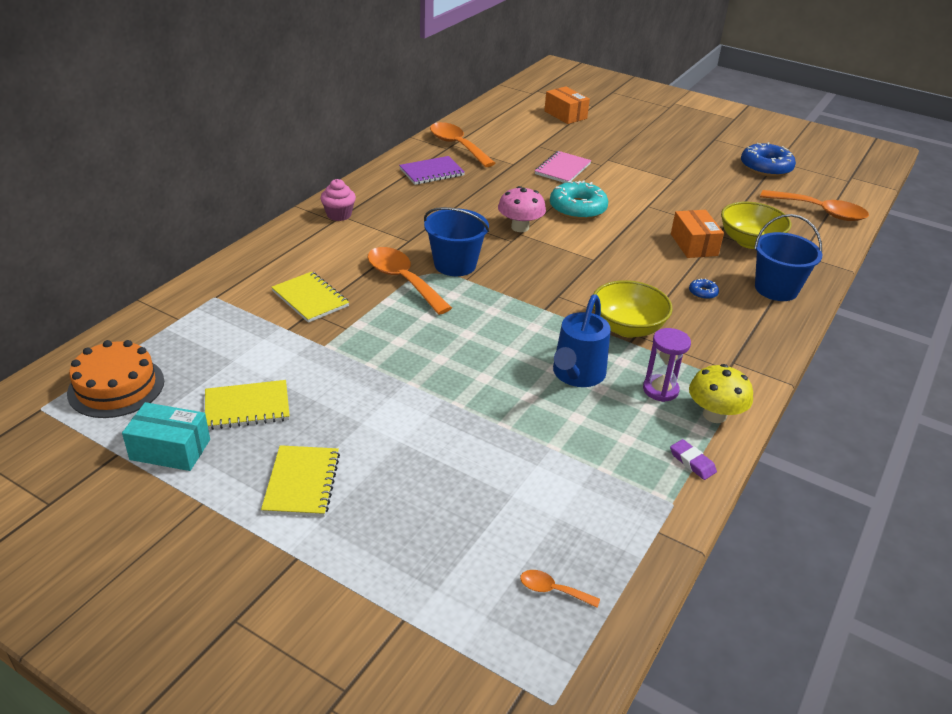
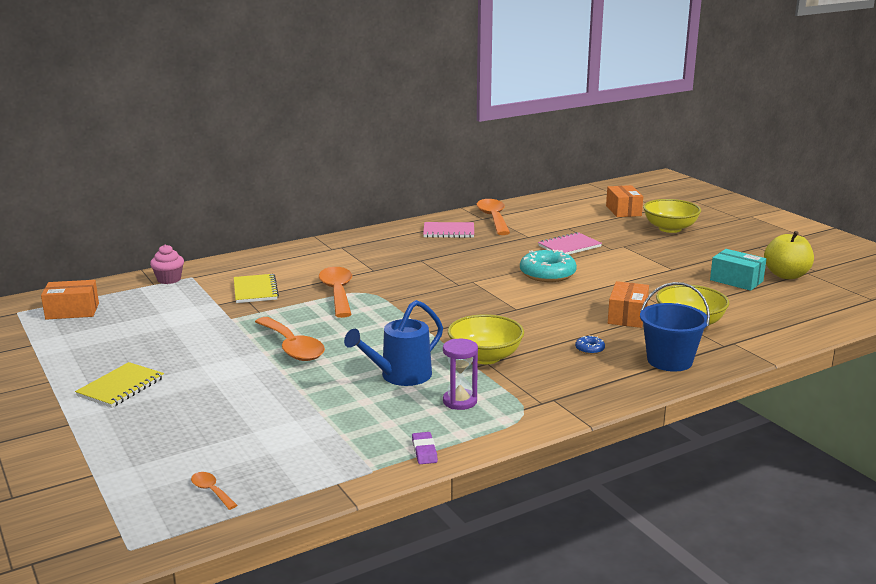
camera: 30 degrees right, 15 degrees down
orange cake [67,340,164,418] -> orange box [41,280,99,320]
turquoise box [122,402,210,471] -> turquoise box moved to [710,249,766,291]
yellow notebook [205,380,290,430] -> none
pink cupcake [320,179,356,221] -> pink cupcake moved to [150,244,184,284]
purple notebook [399,156,465,185] -> pink notebook [423,222,474,238]
blue bucket [424,207,490,276] -> none
pink mushroom [498,186,546,232] -> none
yellow mushroom [689,364,753,423] -> none
blue donut [741,142,796,177] -> yellow apple [764,231,814,279]
orange spoon [760,190,869,221] -> orange spoon moved to [255,317,325,361]
none -> yellow bowl [643,199,701,233]

